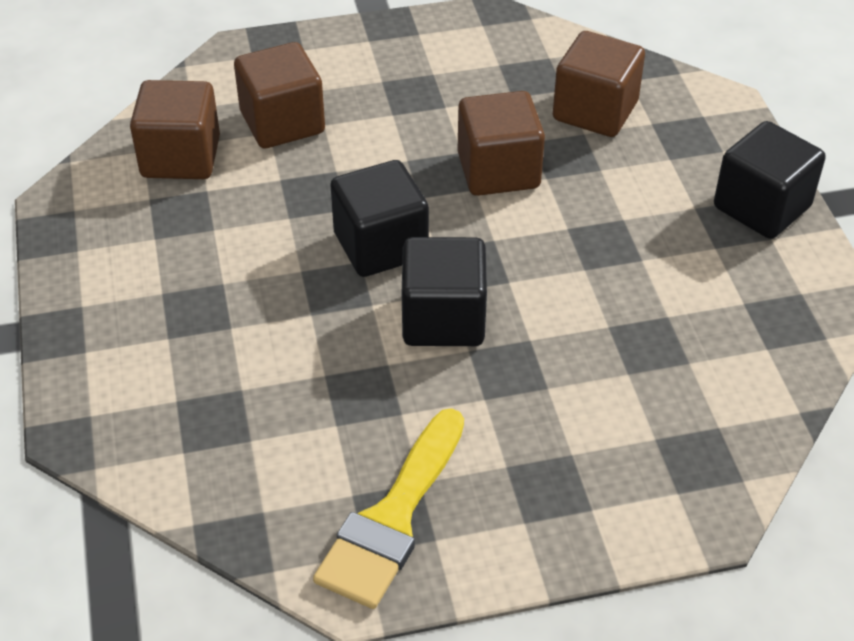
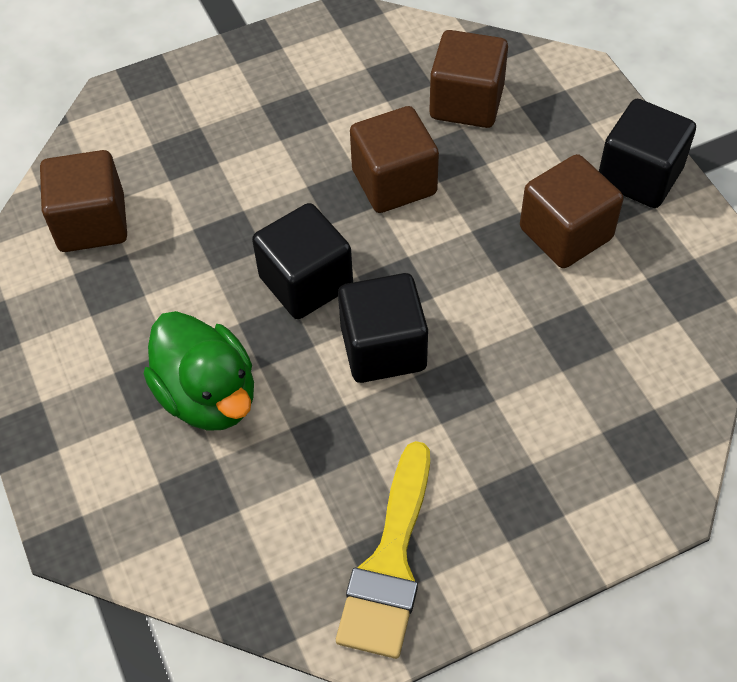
camera: 10 degrees left, 10 degrees up
brown cube [234,42,325,148] -> brown cube moved to [520,154,623,268]
none -> green duck [144,311,254,431]

